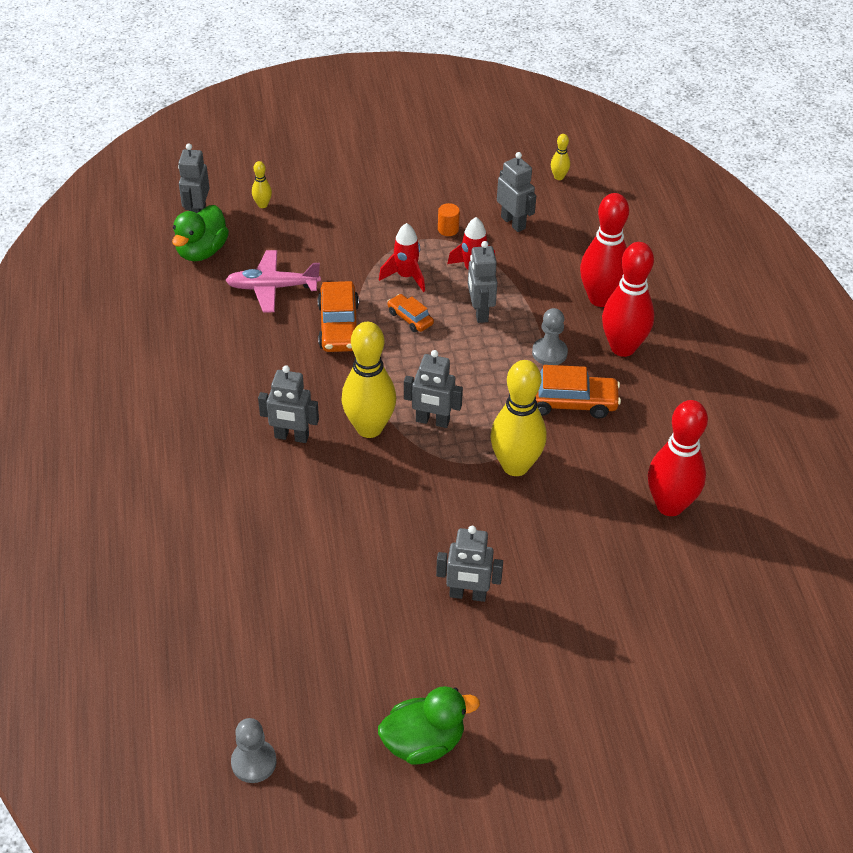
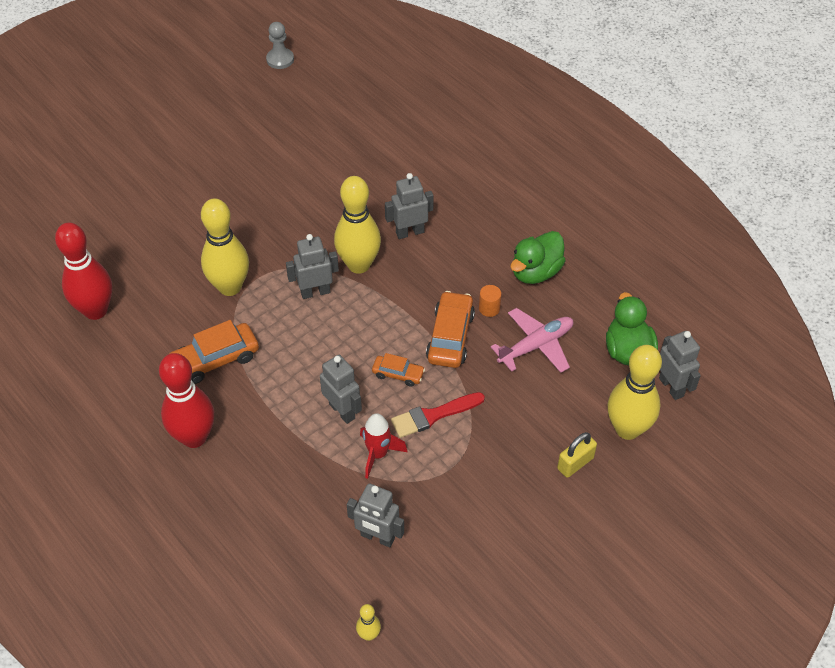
camera: 150 degrees right, 5 degrees up
yellow bowling pin [252,161,272,208] -> yellow bowling pin [607,345,662,440], size x2.31
orange car [318,281,359,352] -> orange car turned 45 degrees clockwise [426,291,475,368]
green duck [378,686,480,765] -> green duck moved to [510,231,566,284]
red rocket [379,223,425,292] -> red brush [391,392,485,438]
grey robot [436,526,503,602] -> none
orange cylinder [438,203,460,236] -> orange cylinder moved to [479,285,501,317]
grey pawn [532,308,568,365] -> none
red bowling pin [580,193,629,307] -> none
none -> yellow padlock [557,432,597,478]

